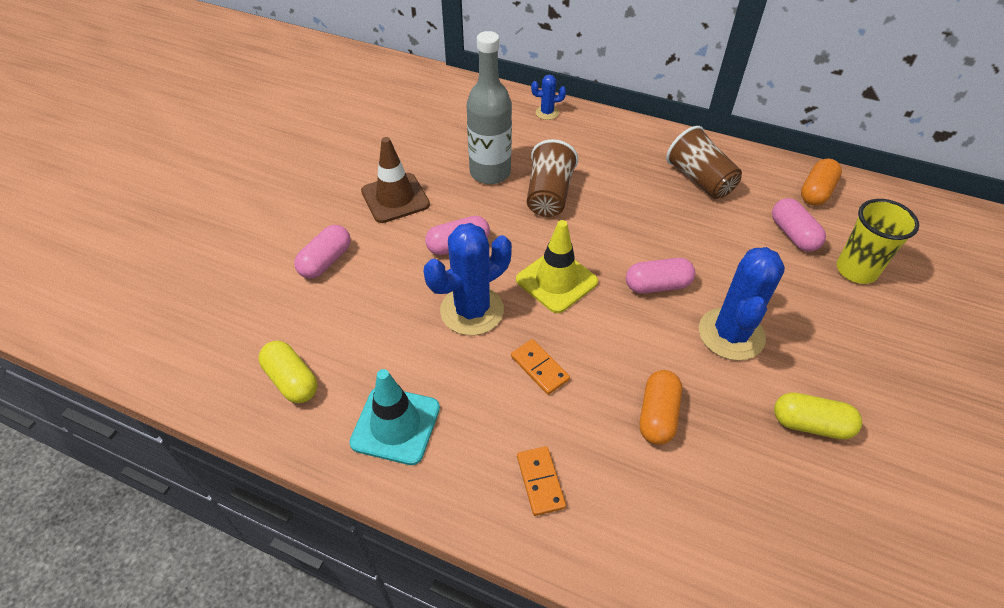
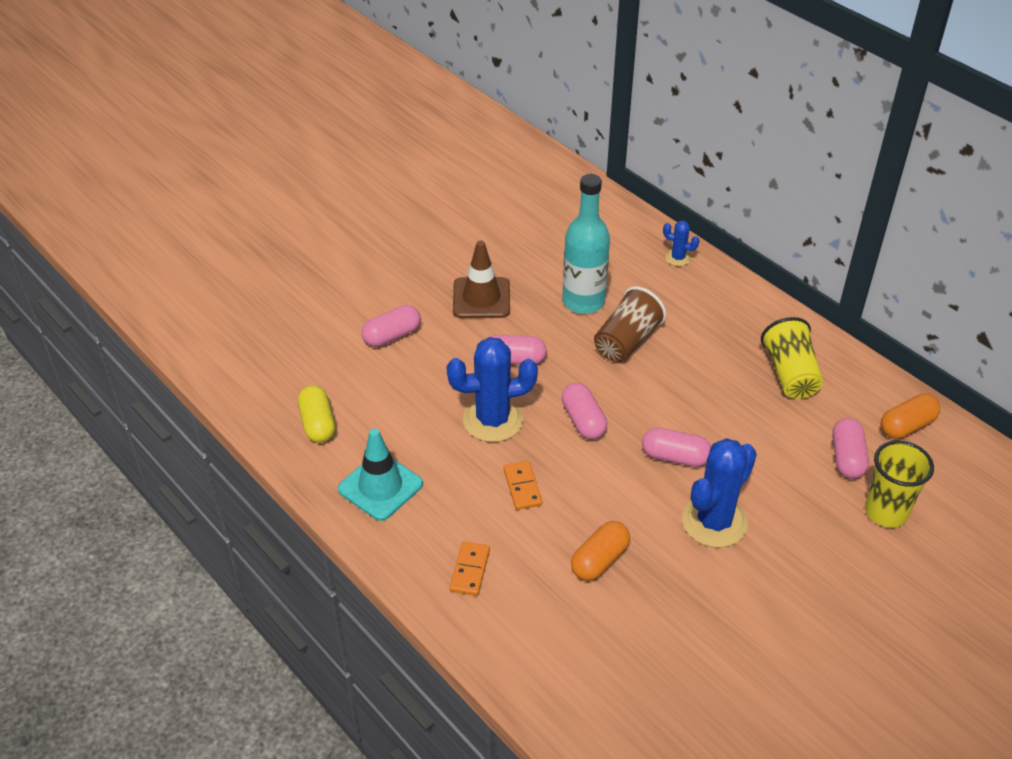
camera: 25 degrees right, 5 degrees down
grey bottle [467,31,512,184] -> turquoise bottle [562,174,610,314]
yellow traffic cone [516,220,598,313] -> pink capsule [562,383,607,439]
brown cup [666,126,742,199] -> yellow cup [761,317,823,399]
yellow capsule [774,392,862,439] -> none

